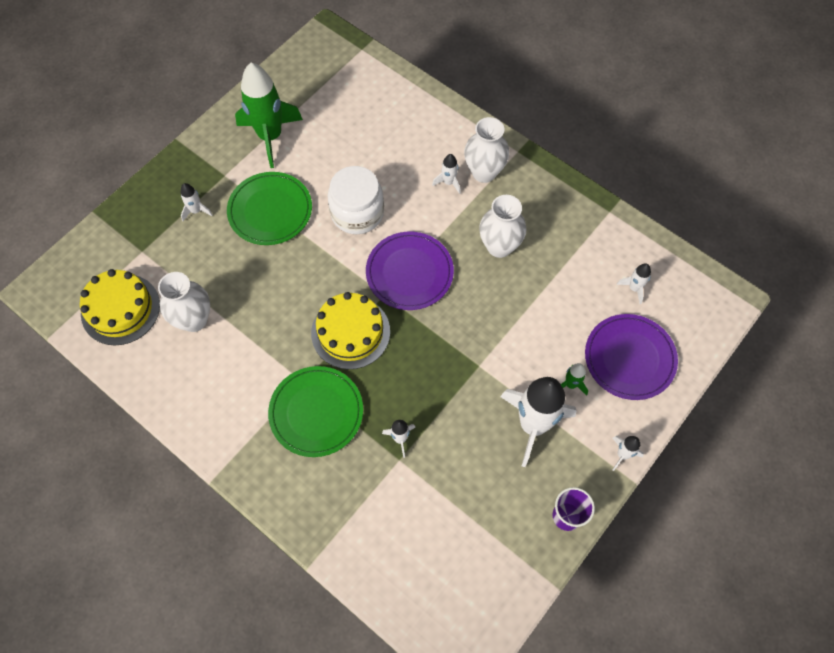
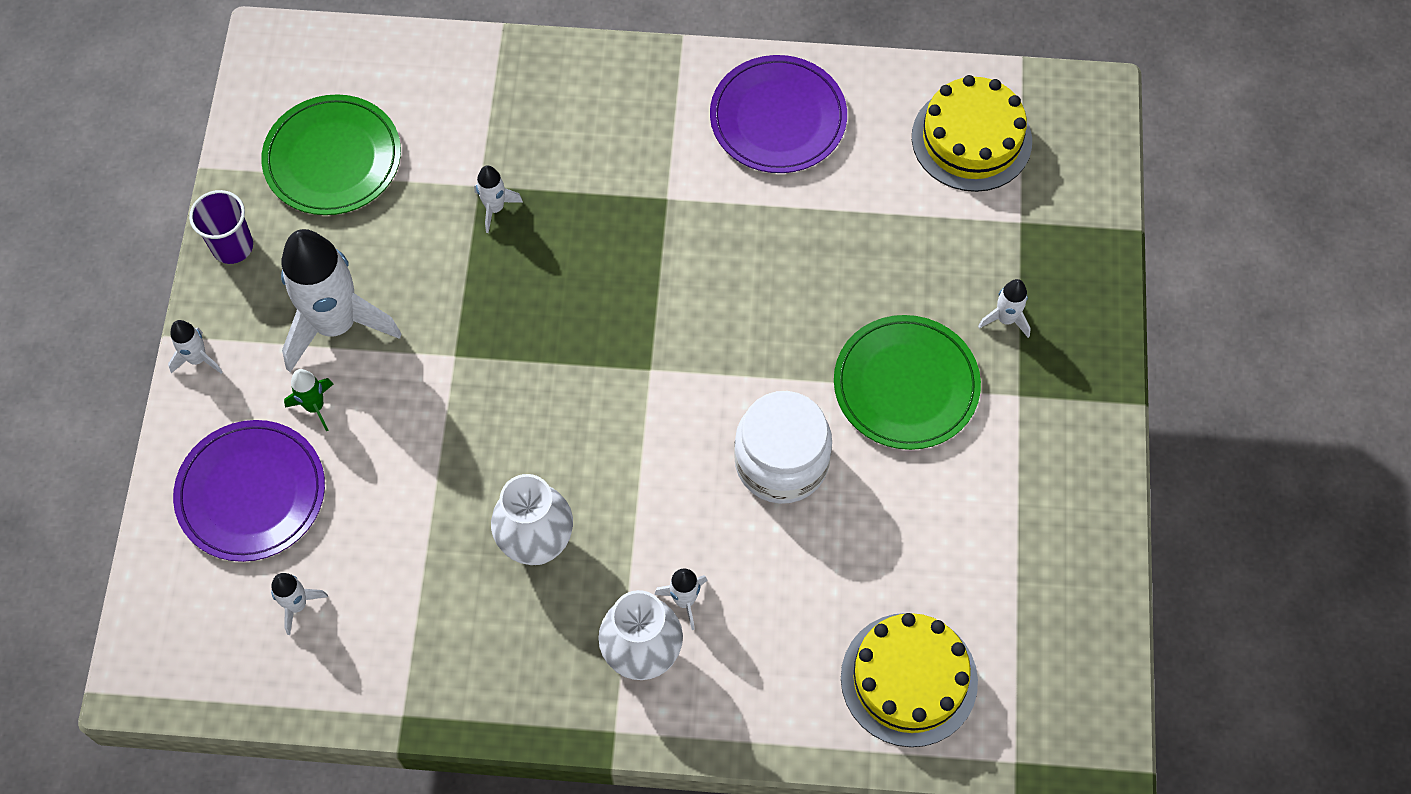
camera: 145 degrees right, 0 degrees up
white vase [158,272,210,332] -> none
green rocket [235,63,303,168] -> none
green plate [268,366,363,457] -> green plate moved to [261,94,401,215]
yellow cake [311,292,390,369] -> yellow cake moved to [841,613,978,747]
purple plate [366,232,454,310] -> purple plate moved to [710,55,847,173]

